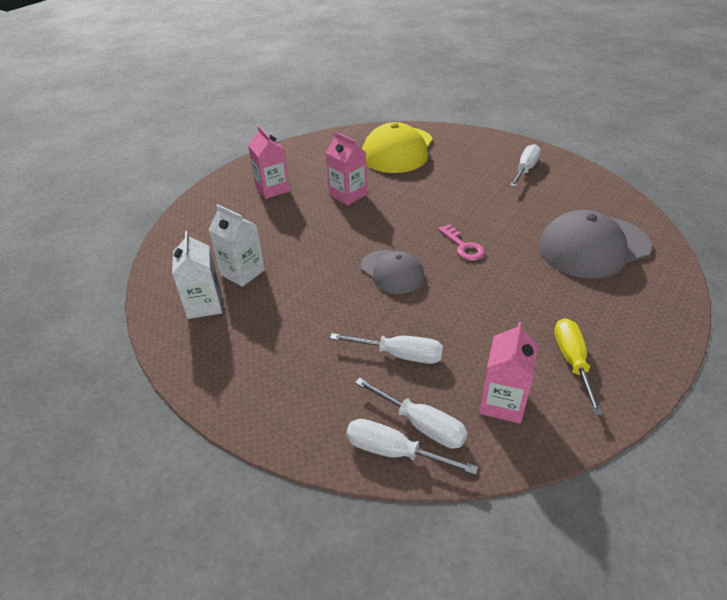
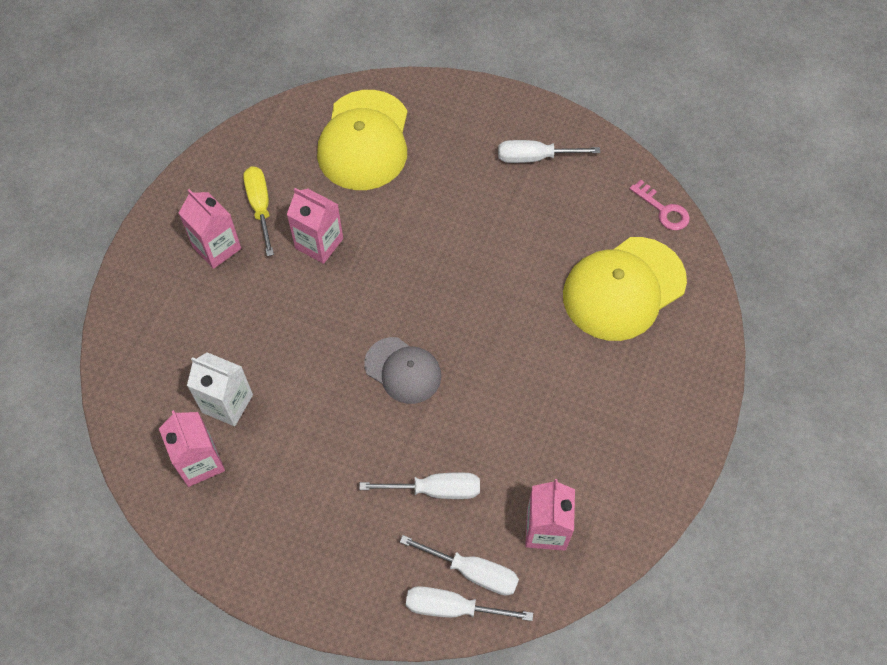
camera: 15 degrees left, 20 degrees up
white carton [172,231,222,319] -> pink carton [159,410,225,487]
pink key [438,224,485,261] -> pink key moved to [630,179,690,230]
white screwdriver [510,144,541,187] -> white screwdriver turned 105 degrees counterclockwise [498,140,600,163]
grey cap [539,210,652,279] -> yellow cap [563,237,687,341]
yellow screwdriver [554,318,603,415] -> yellow screwdriver moved to [243,166,274,256]

